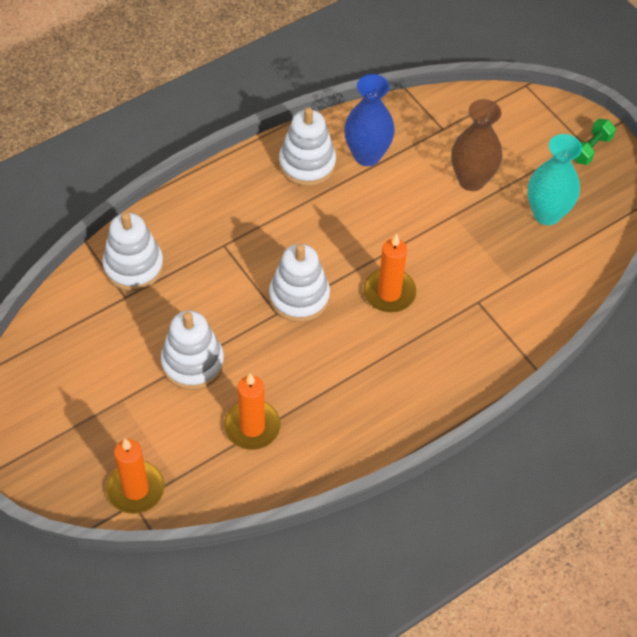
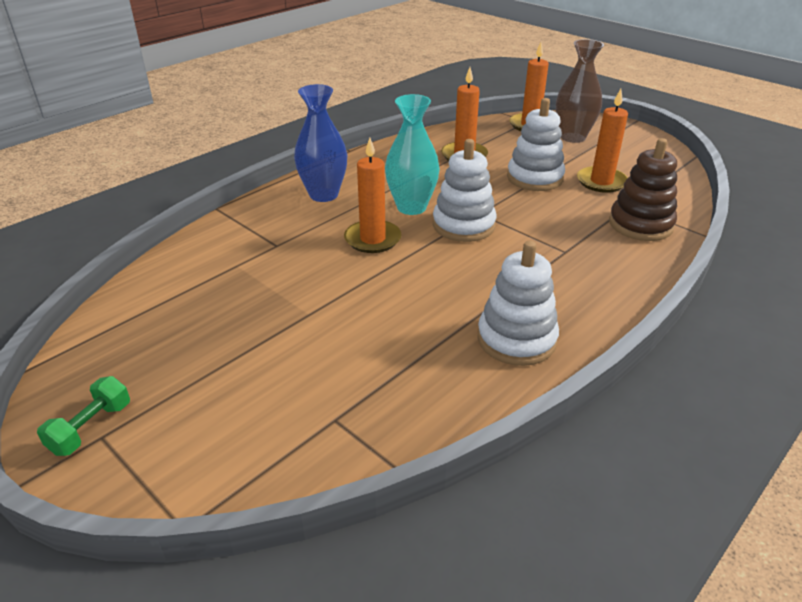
camera: 170 degrees right, 20 degrees down
white stacking toy [102,212,164,291] -> brown stacking toy [609,138,677,241]
blue vase [344,74,395,166] -> blue vase moved to [294,84,347,202]
brown vase [451,99,503,191] -> brown vase moved to [556,39,604,143]
turquoise vase [528,134,582,225] -> turquoise vase moved to [385,94,440,215]
none -> orange candle [577,89,628,193]

